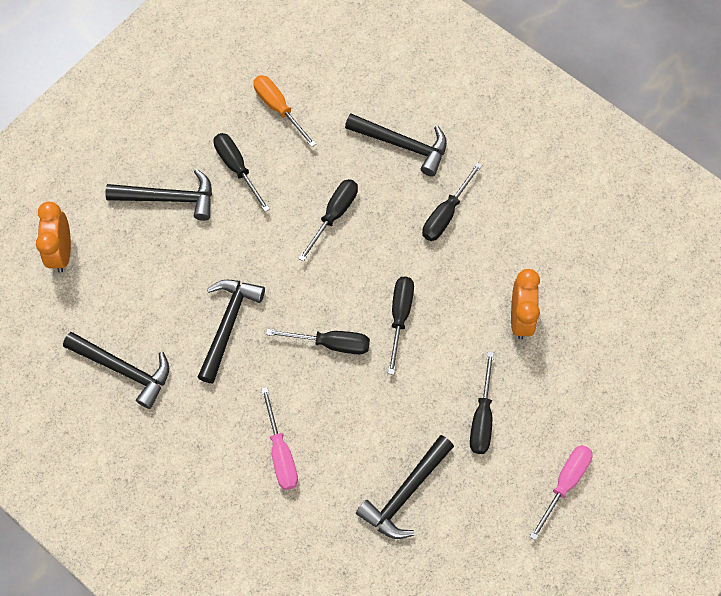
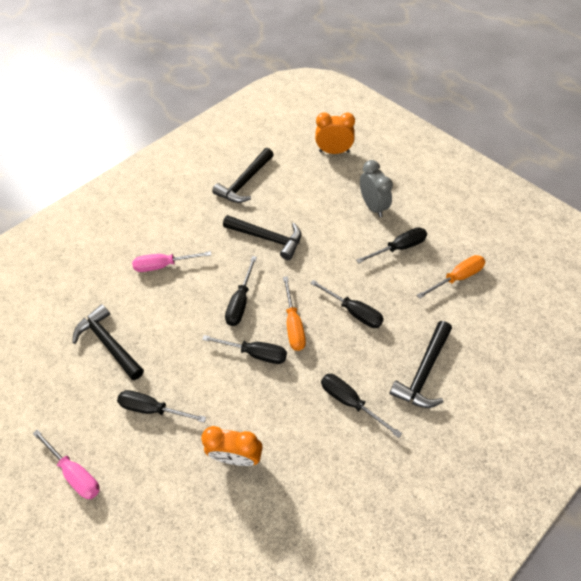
camera: 100 degrees right, 10 degrees down
black hammer [106,169,212,221] -> grey clock [360,160,393,217]
none -> orange screwdriver [283,276,306,351]

